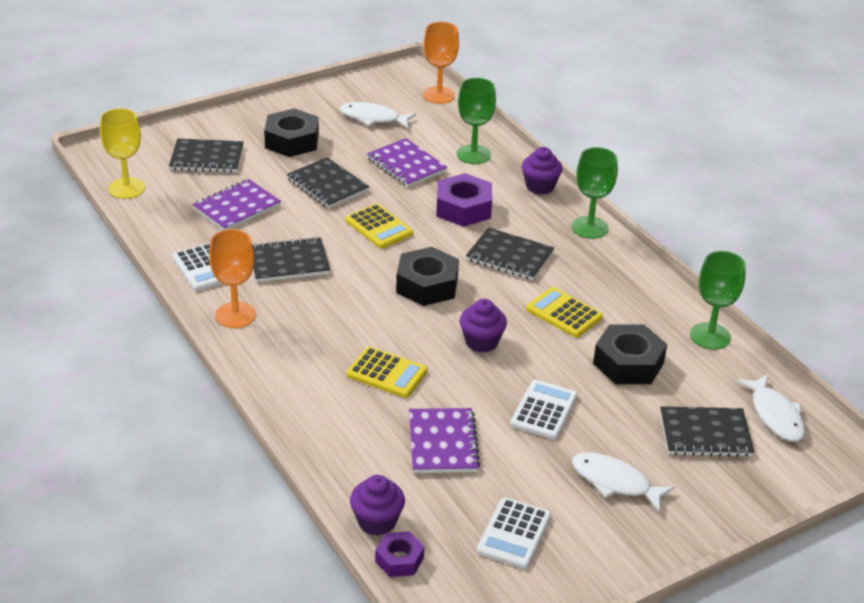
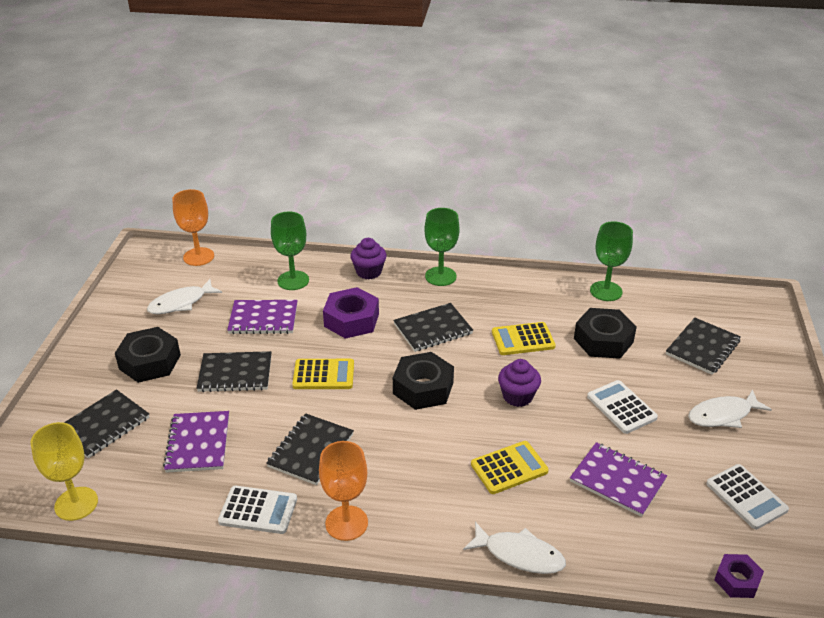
camera: 50 degrees left, 0 degrees up
purple cupcake [350,475,405,535] -> none
white fish [736,374,805,441] -> white fish moved to [463,522,566,574]

